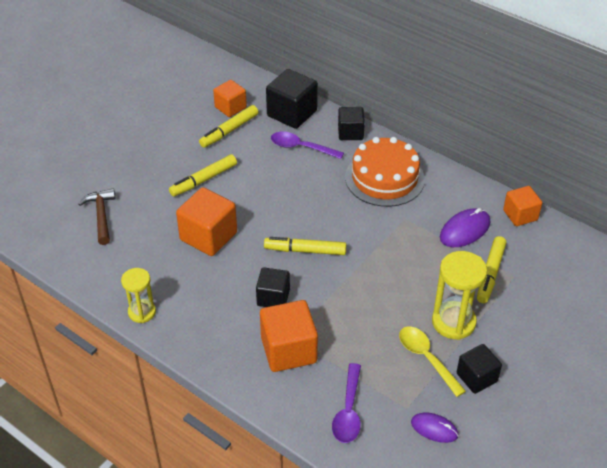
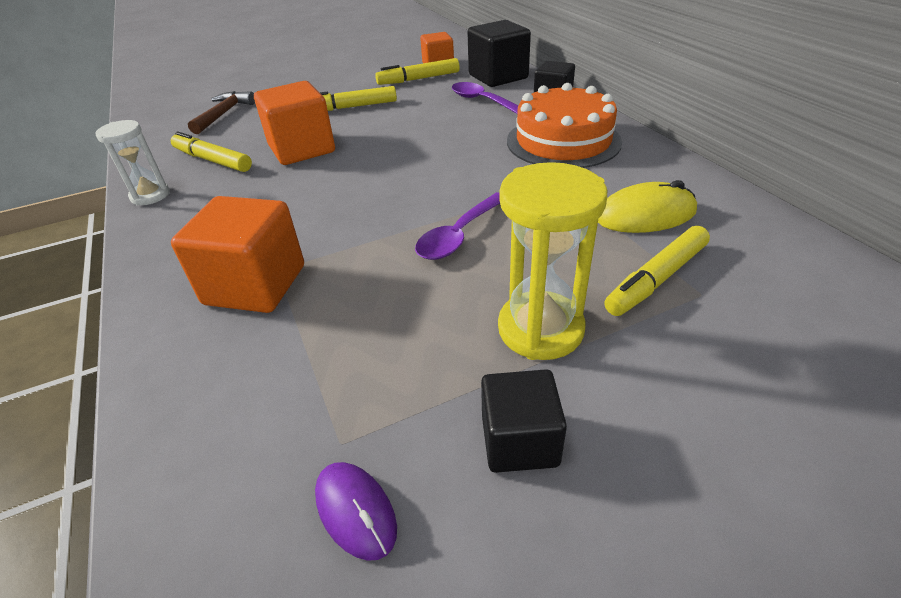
camera: 30 degrees right, 5 degrees down
yellow hourglass [121,268,156,323] -> white hourglass [95,120,170,206]
black cube [256,267,290,307] -> none
yellow marker [264,237,346,255] -> yellow marker moved to [171,131,252,172]
purple spoon [332,363,361,443] -> purple spoon moved to [415,192,500,260]
yellow spoon [399,327,466,397] -> none
purple mouse [440,208,490,247] -> yellow mouse [598,180,697,233]
orange cube [503,186,542,226] -> none

